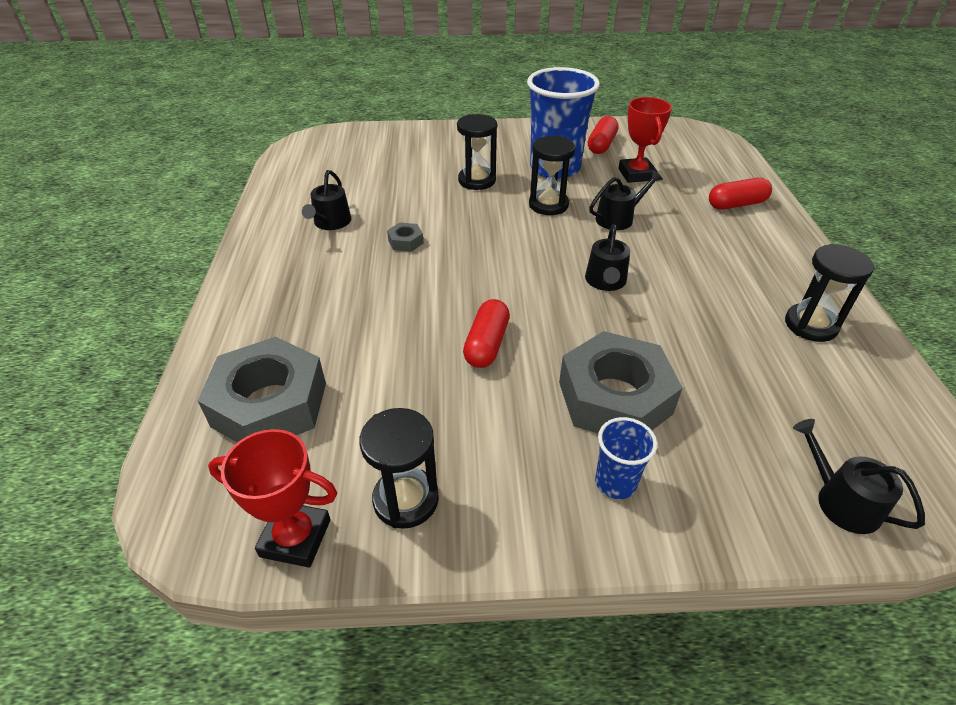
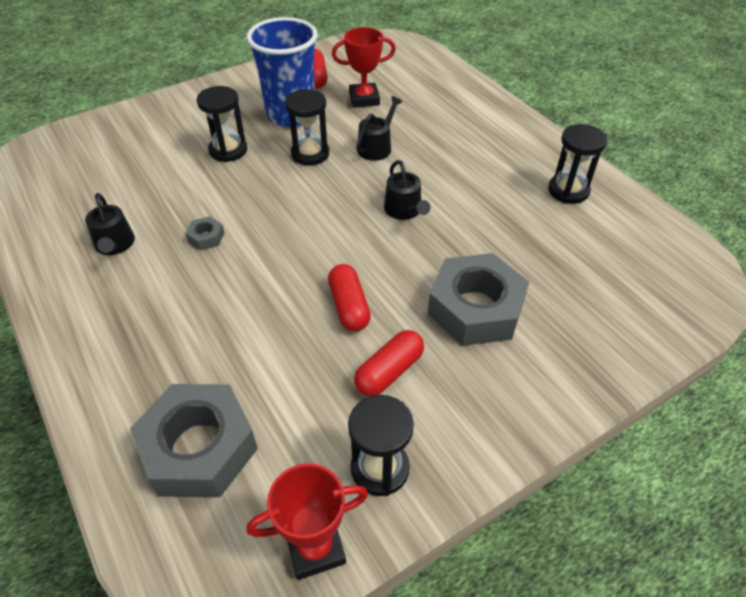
camera: 30 degrees left, 5 degrees up
blue cup [595,417,657,499] -> none
red trophy [618,97,672,183] -> red trophy turned 60 degrees counterclockwise [332,27,396,108]
red capsule [709,178,772,210] -> red capsule moved to [354,330,424,396]
black watering can [793,419,925,534] -> none

